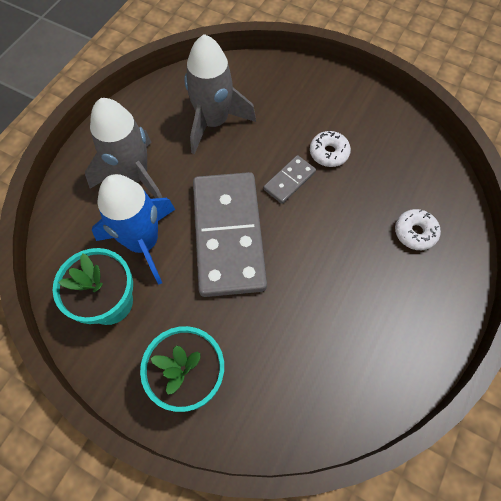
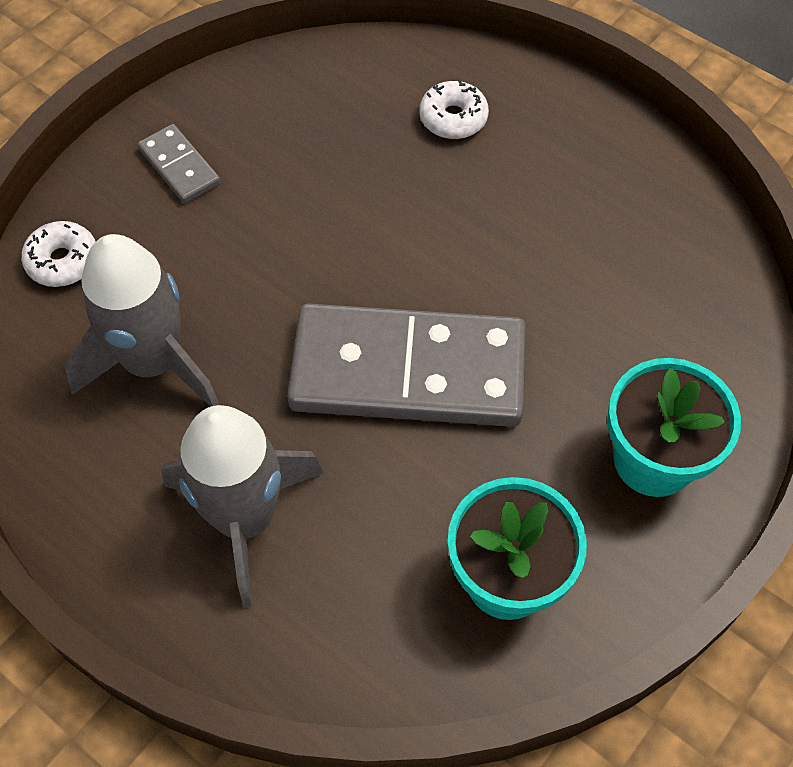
camera: 80 degrees left, 5 degrees down
blue rocket [92,174,175,285] -> none
grey domino [263,155,316,204] -> grey domino moved to [137,124,221,203]
white donut [310,131,351,167] -> white donut moved to [21,221,96,287]

